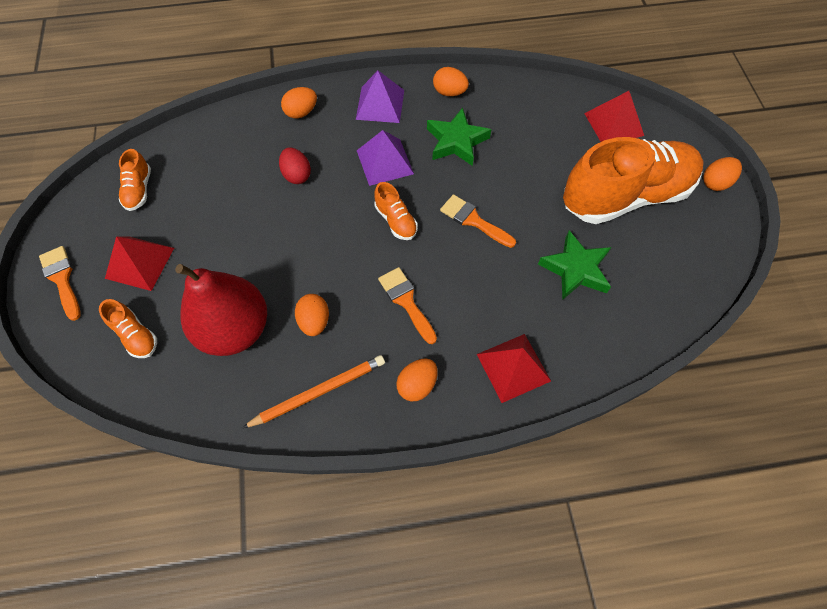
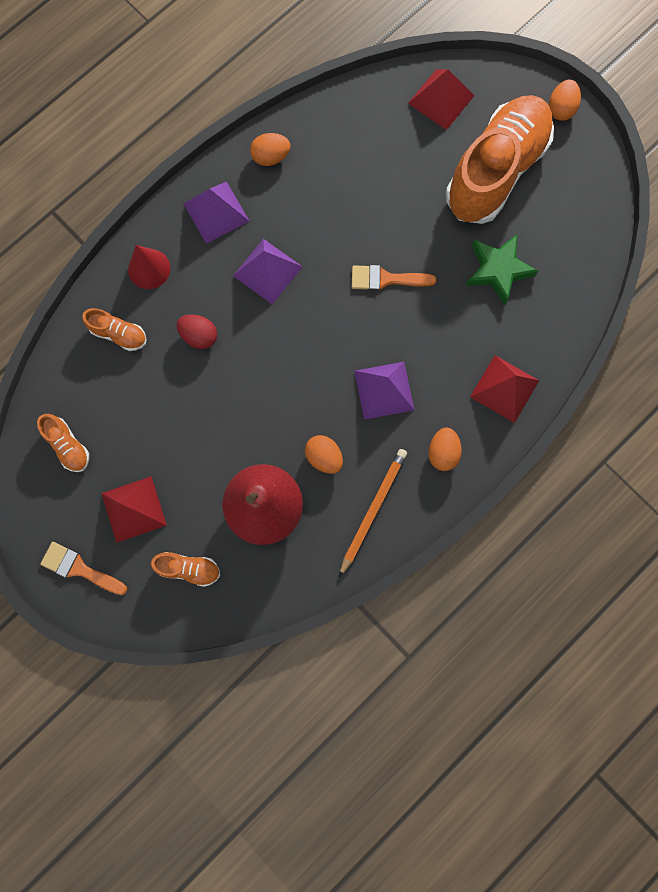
camera: 35 degrees left, 15 degrees up
orange egg [281,87,317,118] -> red cone [128,245,170,289]
orange shoe [374,182,418,240] -> orange shoe moved to [82,308,147,351]
orange brush [378,267,437,344] -> purple pyramid [354,362,414,420]
green star [427,107,491,166] -> none

